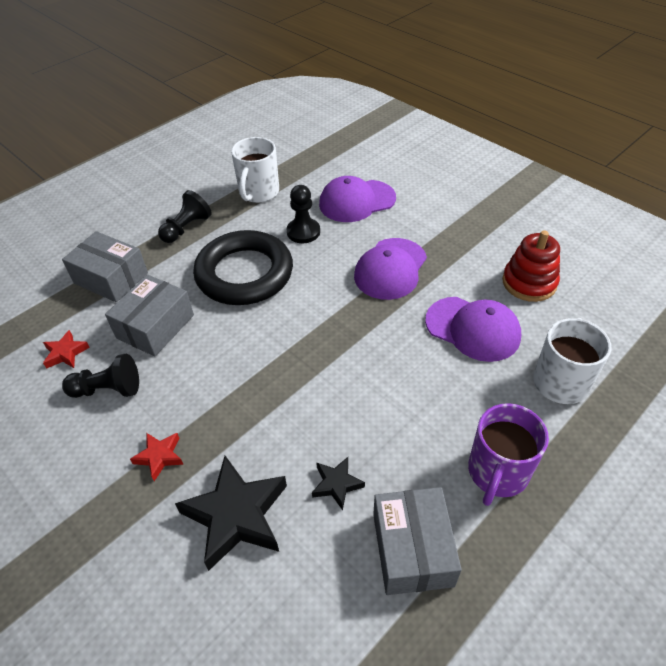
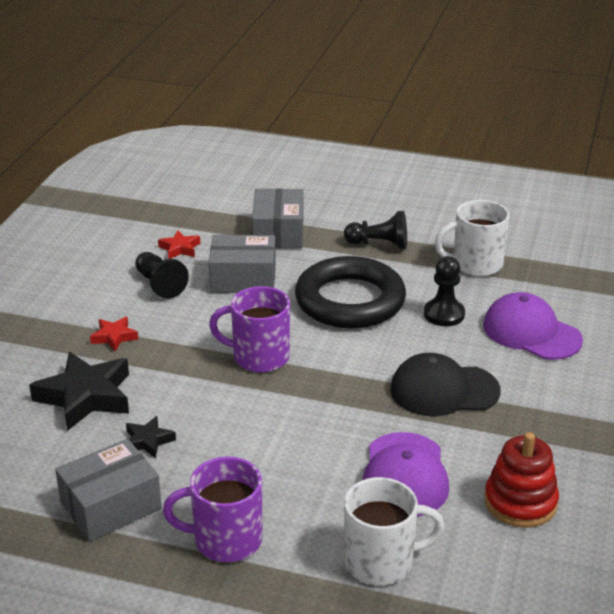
camera: 60 degrees right, 15 degrees down
purple cap [354,238,427,300] -> black cap [390,353,501,416]
none -> purple mug [209,286,290,373]

